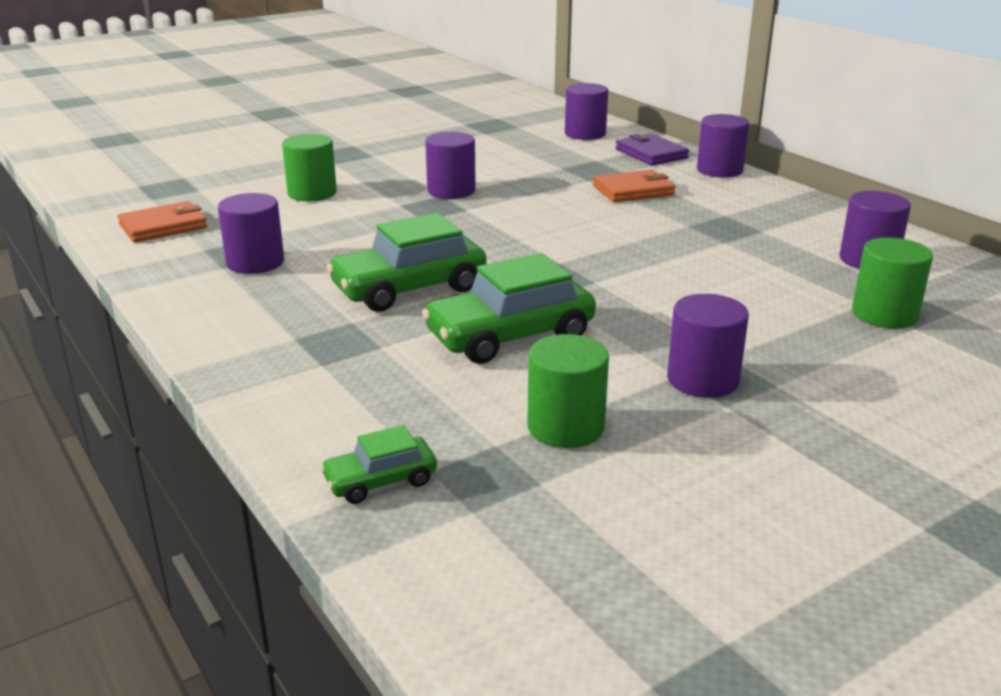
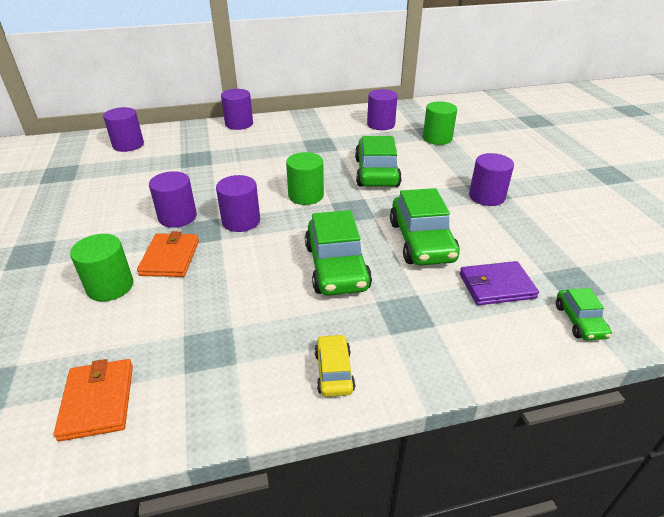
camera: 70 degrees left, 10 degrees up
purple cylinder [218,193,284,274] -> purple cylinder moved to [216,175,260,232]
green cylinder [527,334,609,448] -> green cylinder moved to [286,152,324,205]
orange wallet [593,169,675,202] -> orange wallet moved to [137,231,199,277]
purple wallet [615,134,689,166] -> purple wallet moved to [460,261,539,305]
none -> yellow car [315,334,355,397]
none -> green car [355,136,402,187]

